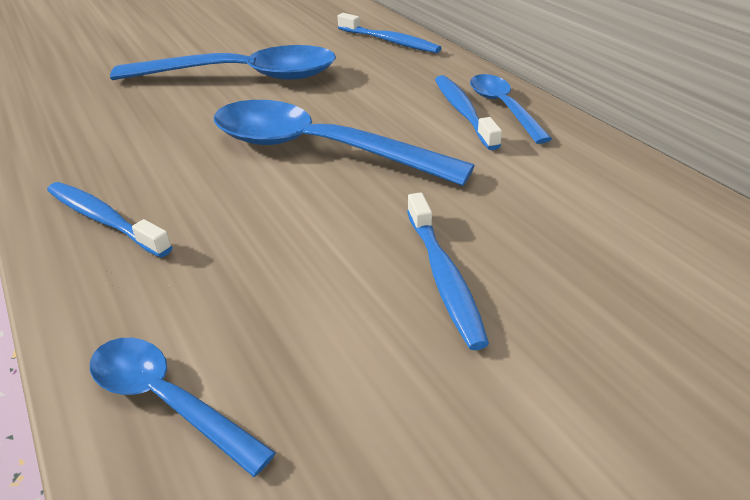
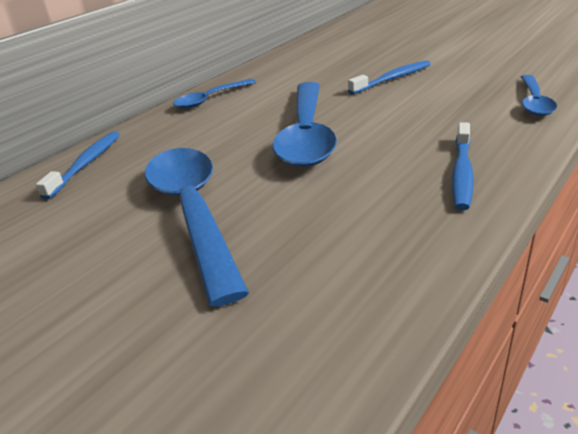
camera: 110 degrees left, 5 degrees down
blue toothbrush [435,75,502,150] -> none

